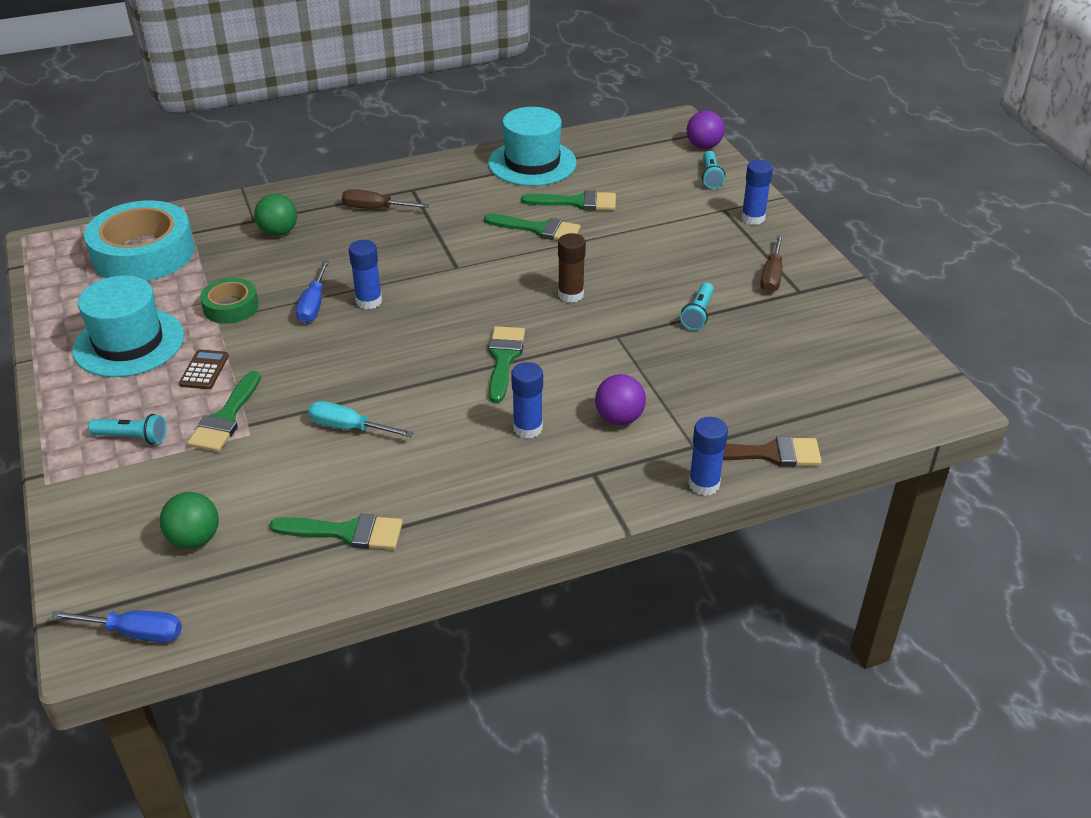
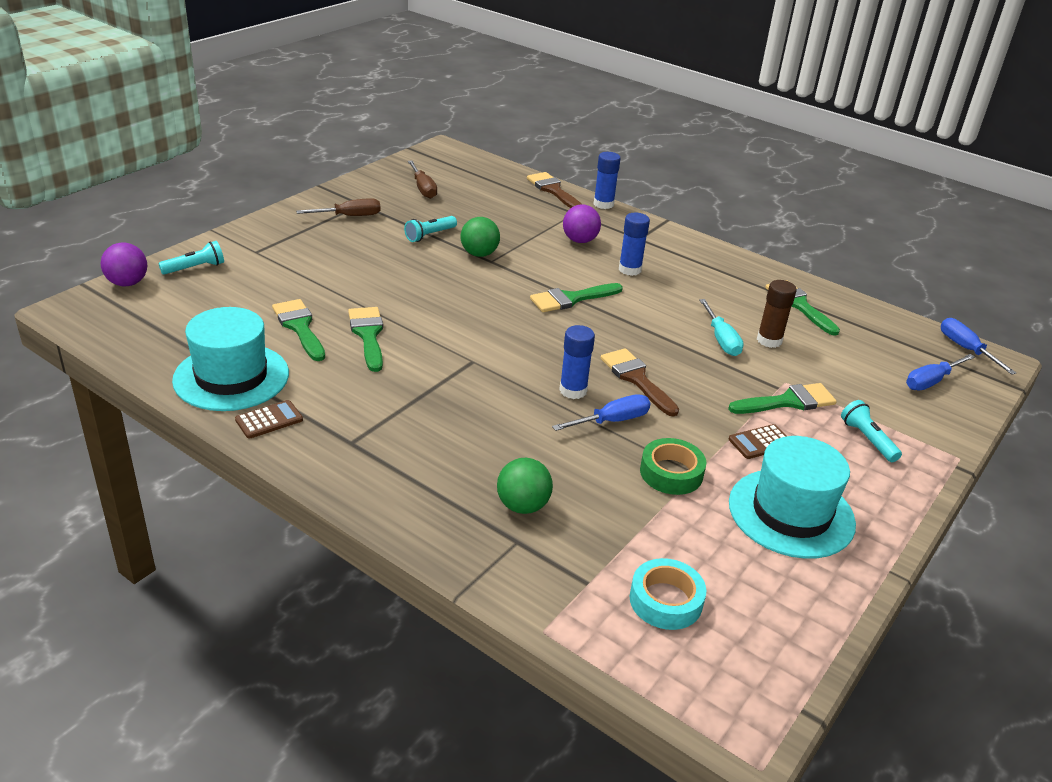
camera: 125 degrees left, 5 degrees down
turquoise tape [84,200,194,281] -> turquoise tape [630,558,706,630], size x0.51
green ball [160,492,219,549] -> green ball moved to [461,217,500,257]
brown screwdriver [342,189,429,209] -> brown screwdriver moved to [408,160,437,199]
brown glue stick [558,233,586,303] -> brown glue stick moved to [757,280,797,348]
turquoise flashlight [680,282,714,330] -> turquoise flashlight turned 150 degrees clockwise [404,216,457,242]
blue glue stick [741,160,773,225] -> none
none -> brown calculator [235,400,303,439]
none -> brown brush [600,348,679,416]
none -> blue screwdriver [906,354,975,391]

